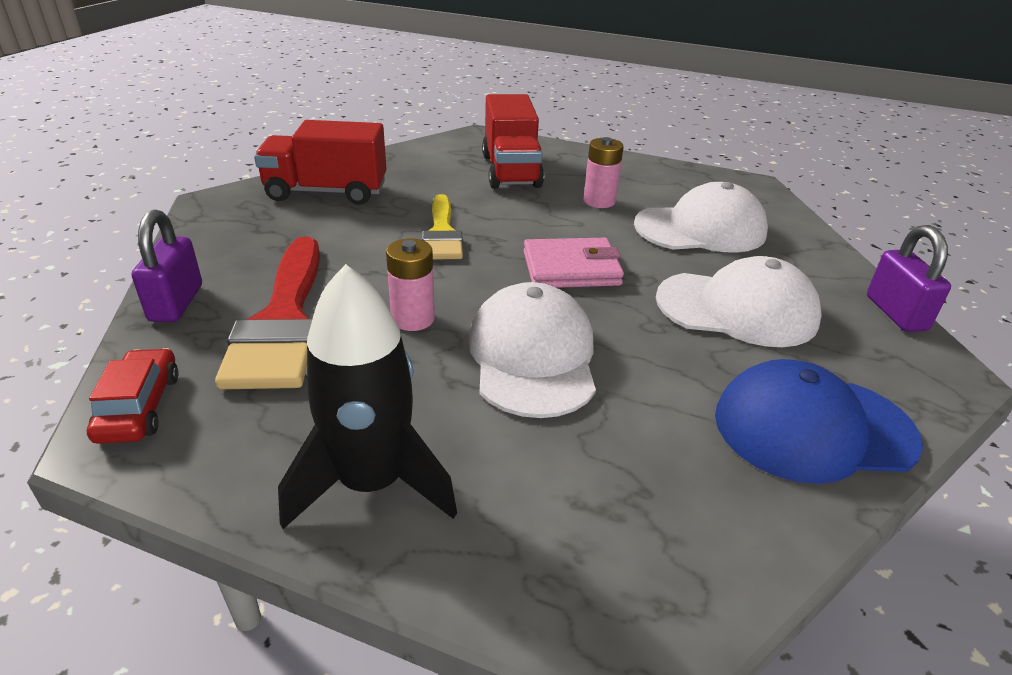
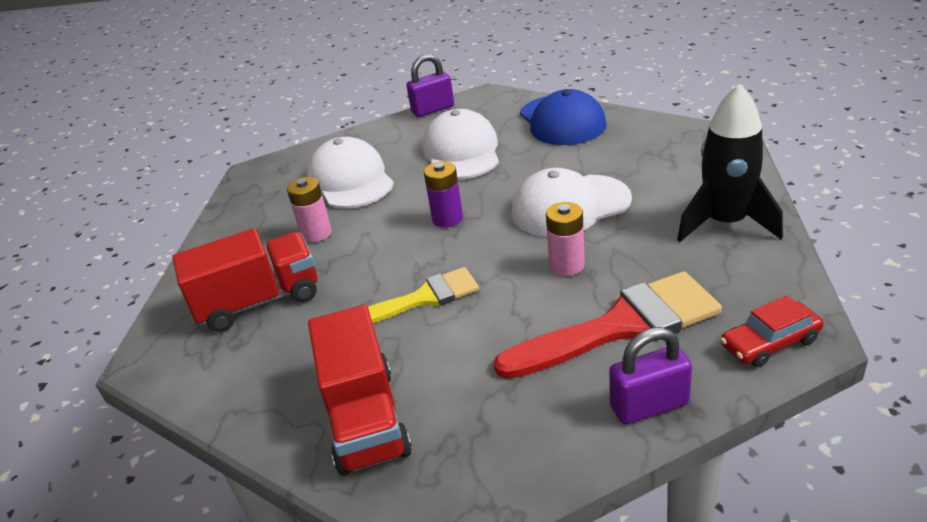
camera: 100 degrees left, 0 degrees up
pink wallet [523,238,624,288] -> purple battery [424,161,463,228]

